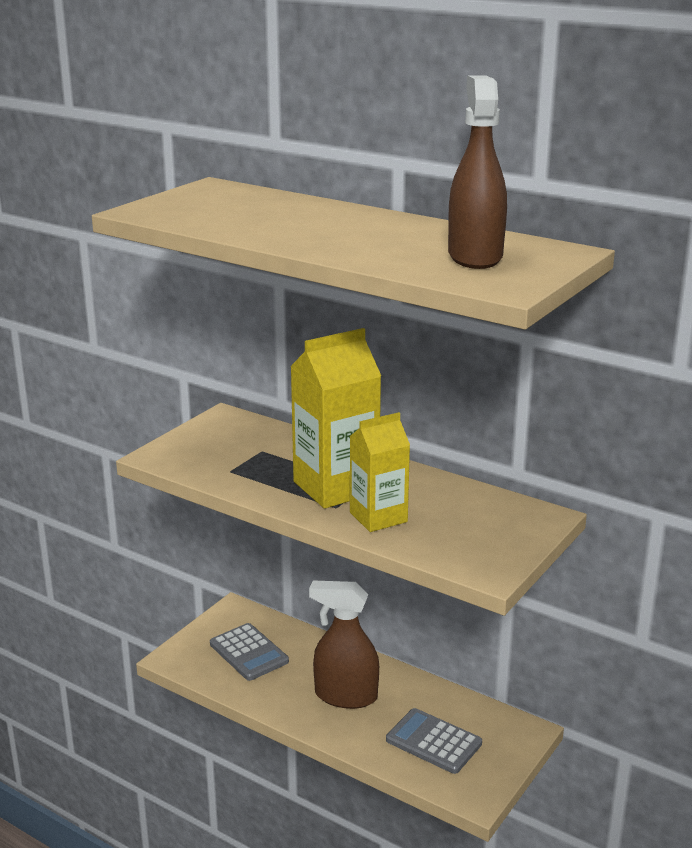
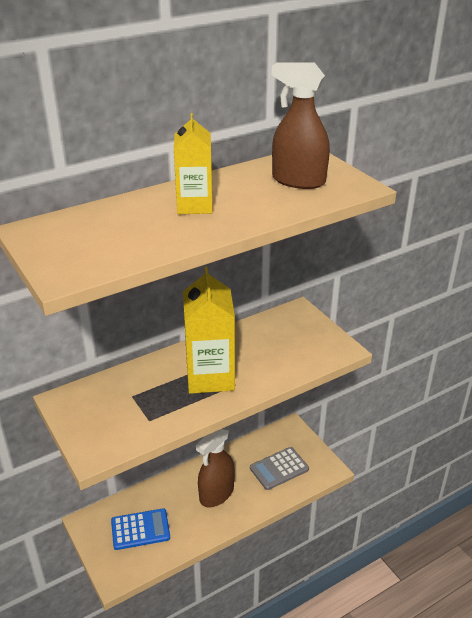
camera: 65 degrees left, 10 degrees up
grey calculator [210,623,289,681] -> blue calculator [111,508,170,550]
yellow carton [350,412,410,532] -> yellow carton moved to [174,113,213,214]

